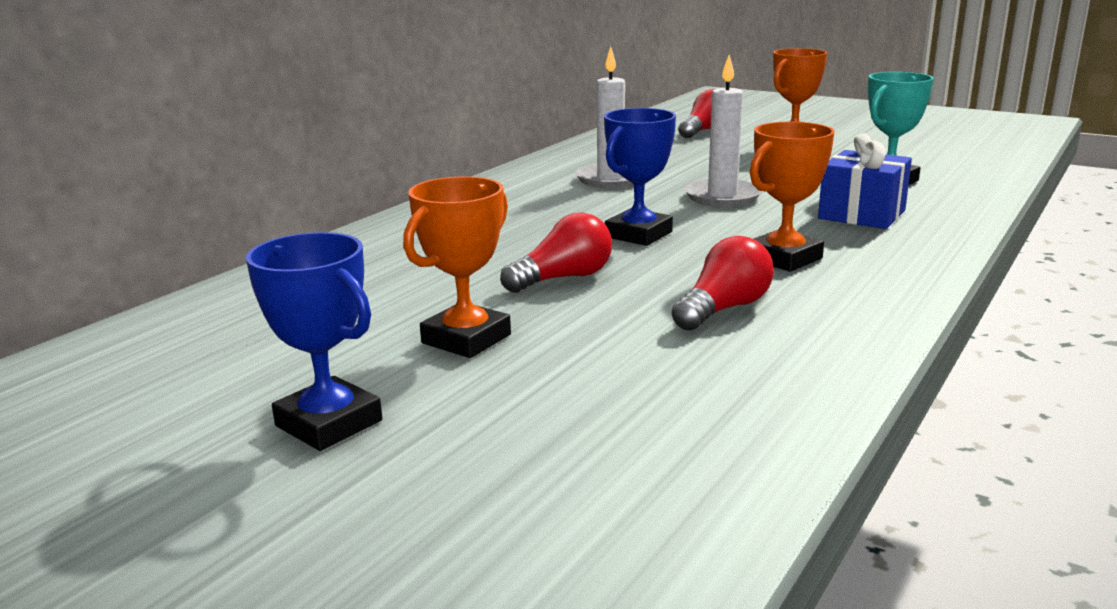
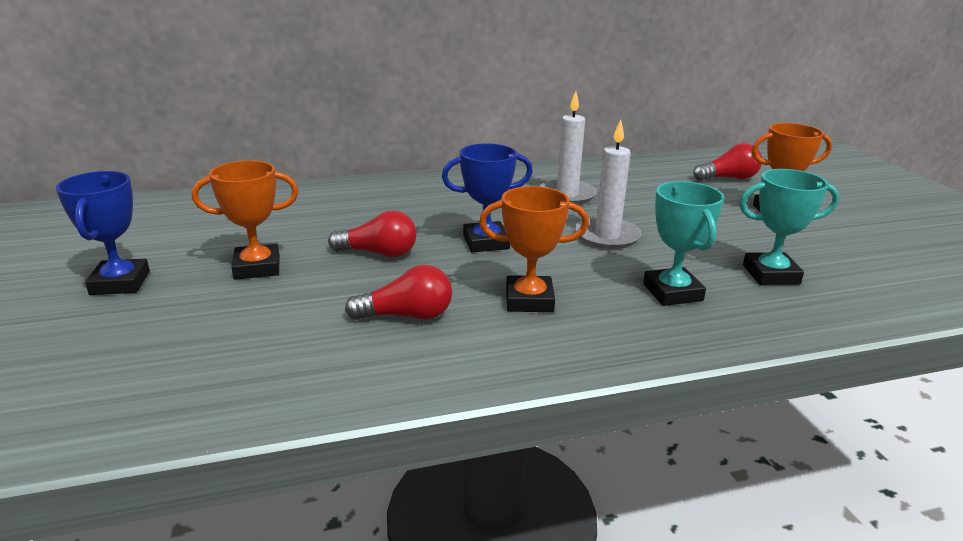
camera: 40 degrees right, 5 degrees up
blue gift [818,133,912,229] -> turquoise trophy [643,181,724,306]

